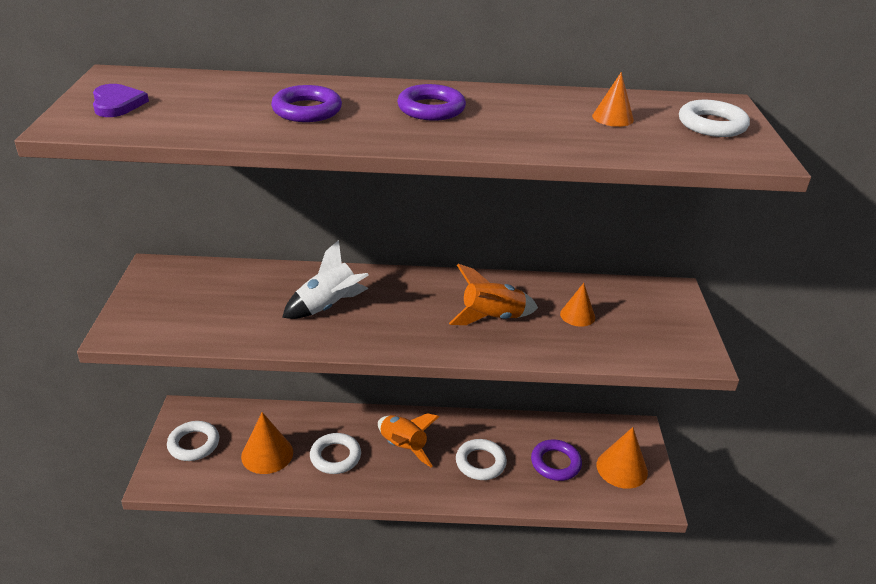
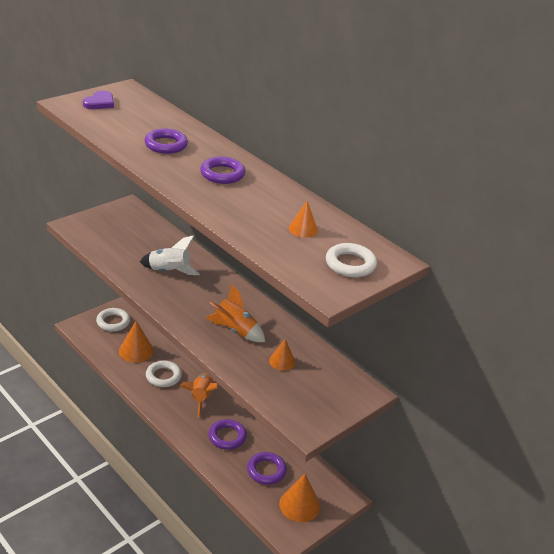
camera: 45 degrees right, 0 degrees up
white ring [456,439,507,480] -> purple ring [209,419,247,450]

